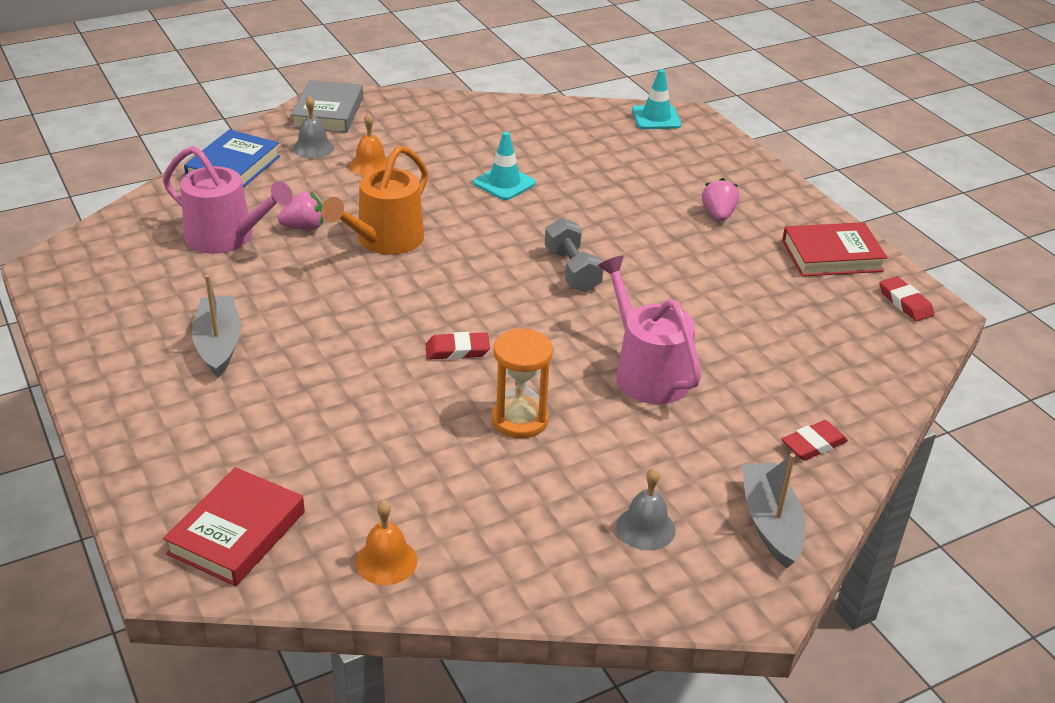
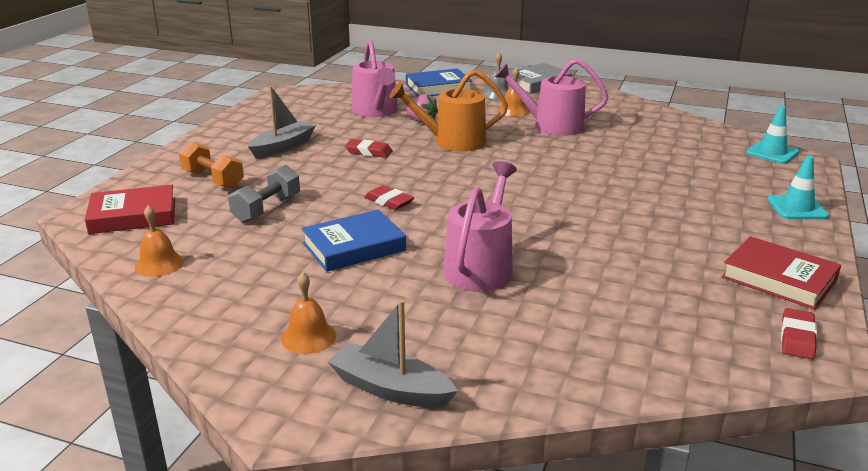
camera: 50 degrees right, 10 degrees down
turquoise traffic cone [473,132,536,200] -> turquoise traffic cone moved to [767,156,829,219]
orange hourglass [492,328,553,438] -> blue book [301,210,406,272]
grey dumbbell [545,217,604,292] -> grey dumbbell moved to [228,165,300,223]
grey bell [616,468,676,550] -> orange bell [281,272,336,354]
pink strawberry [702,178,739,221] -> none
grey boat [742,453,806,568] -> grey boat turned 105 degrees counterclockwise [328,300,458,408]
red eraser [781,420,848,460] -> red eraser moved to [345,139,393,158]
none -> orange dumbbell [179,142,244,189]
none -> pink watering can [495,58,608,136]

